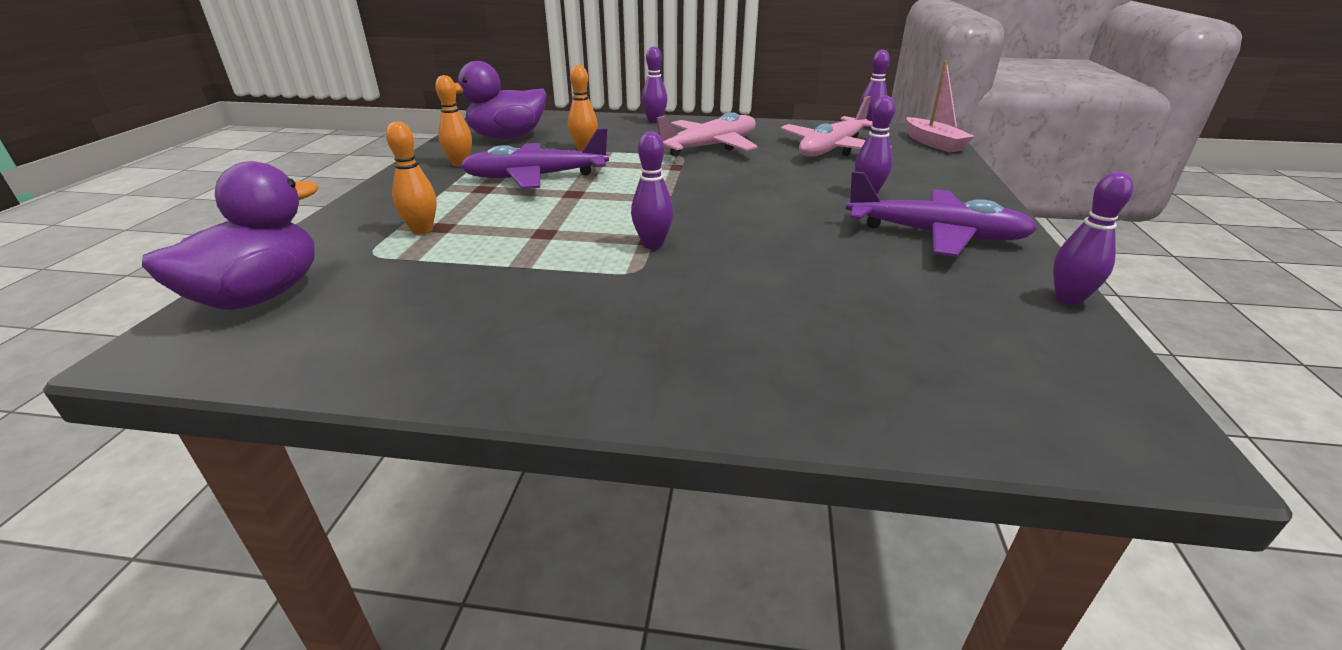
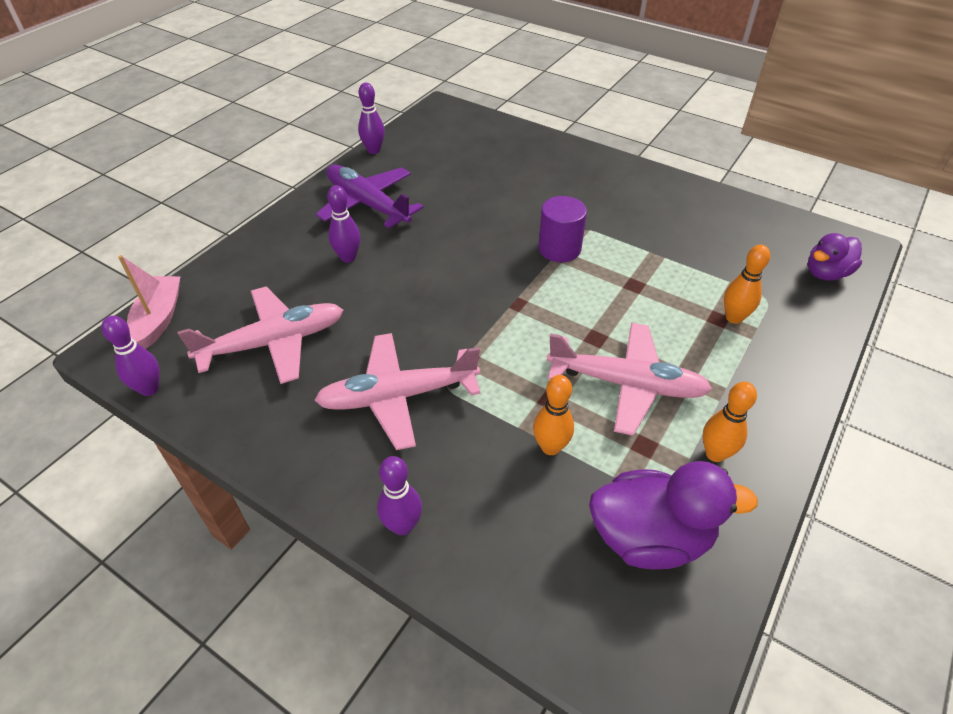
camera: 155 degrees left, 15 degrees up
purple duck [142,161,319,310] -> purple duck [808,233,862,281], size x0.64
purple plane [460,128,609,189] -> pink plane [547,323,712,436]
purple bowling pin [631,132,674,249] -> purple cylinder [538,196,587,262]

